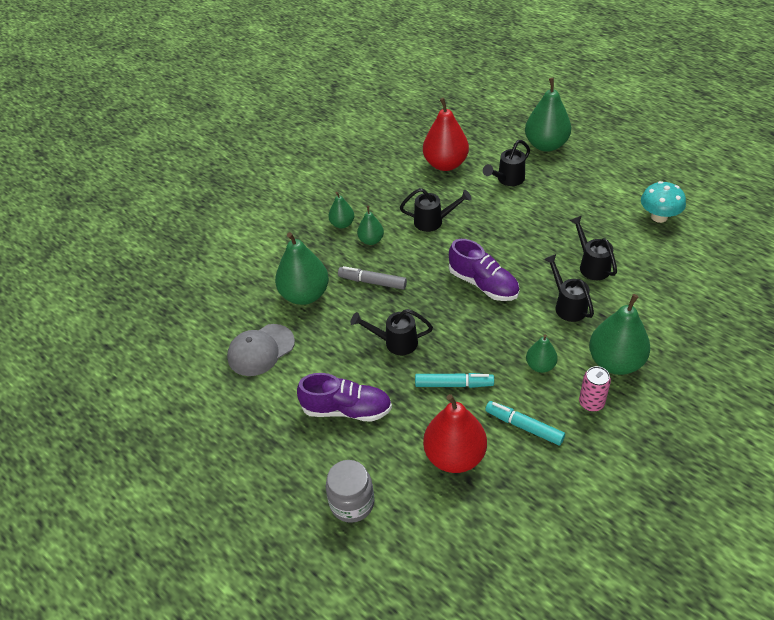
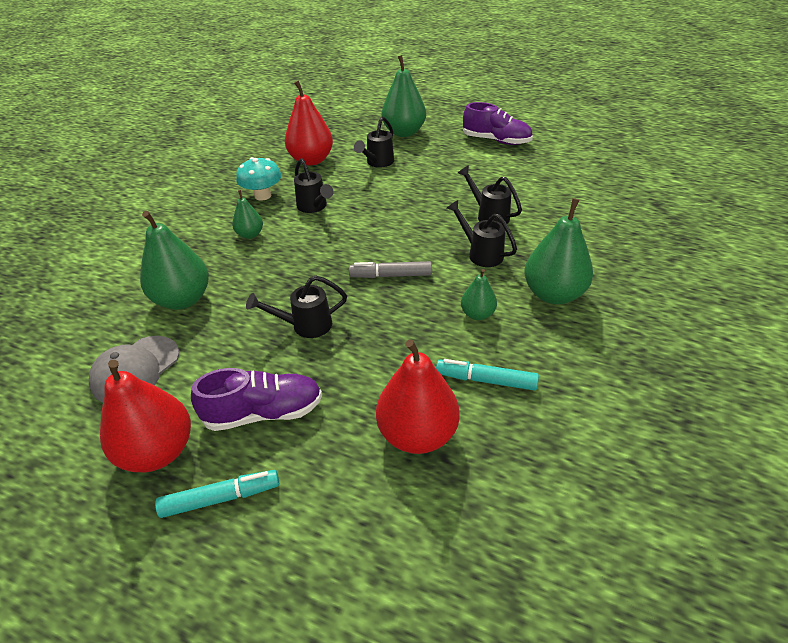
camera: 20 degrees left, 5 degrees down
grey jar [326,460,375,523] -> none
green pear [328,192,354,229] -> none
grey marker [338,266,407,290] -> grey marker moved to [349,261,432,278]
black watering can [400,188,472,232] -> black watering can turned 75 degrees clockwise [294,158,334,213]
turquoise marker [415,373,494,388] -> turquoise marker moved to [155,470,279,518]
purple shoe [449,239,519,301] -> purple shoe moved to [463,102,533,145]
pink can [579,366,611,412] -> none
turquoise mushroom [641,181,686,223] -> turquoise mushroom moved to [236,157,282,200]
none -> red pear [100,360,191,472]

